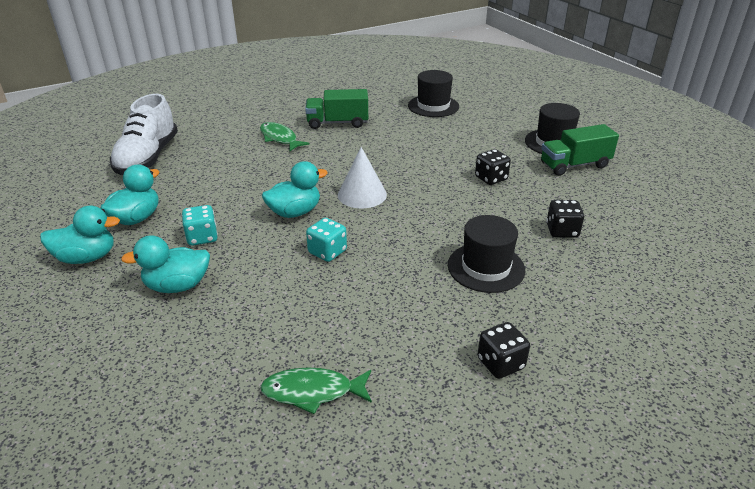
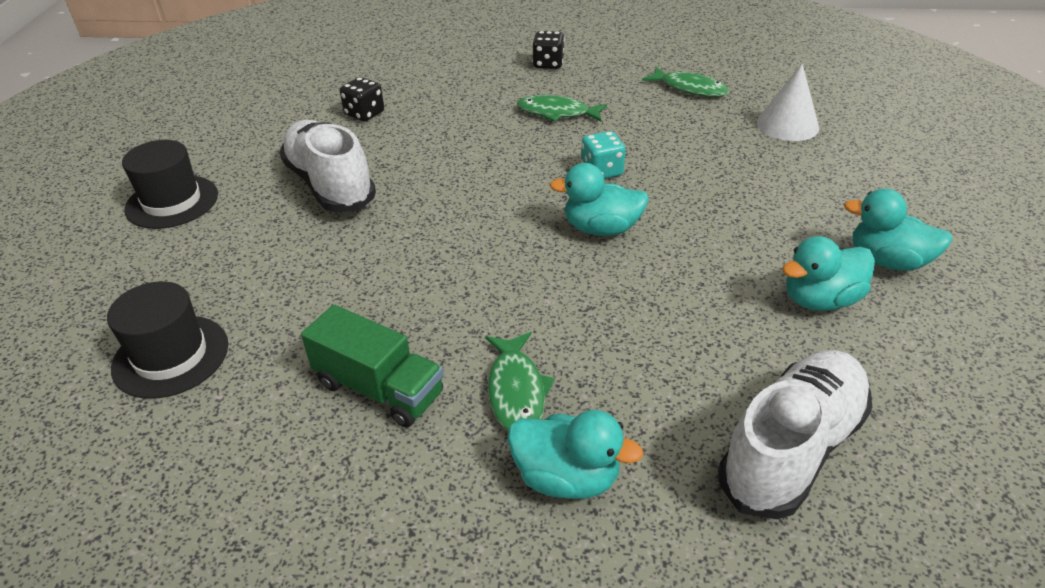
camera: 145 degrees left, 5 degrees up
turquoise duck [121,235,210,293] -> turquoise duck moved to [507,410,643,499]
turquoise dice [182,205,218,246] -> none
white cone [338,147,387,209] -> white cone moved to [757,64,819,141]
black hat [448,215,526,293] -> none
black dice [475,149,511,185] -> white shoe [279,120,376,213]
green truck [541,124,619,176] -> none
none -> green fish [517,95,607,122]

